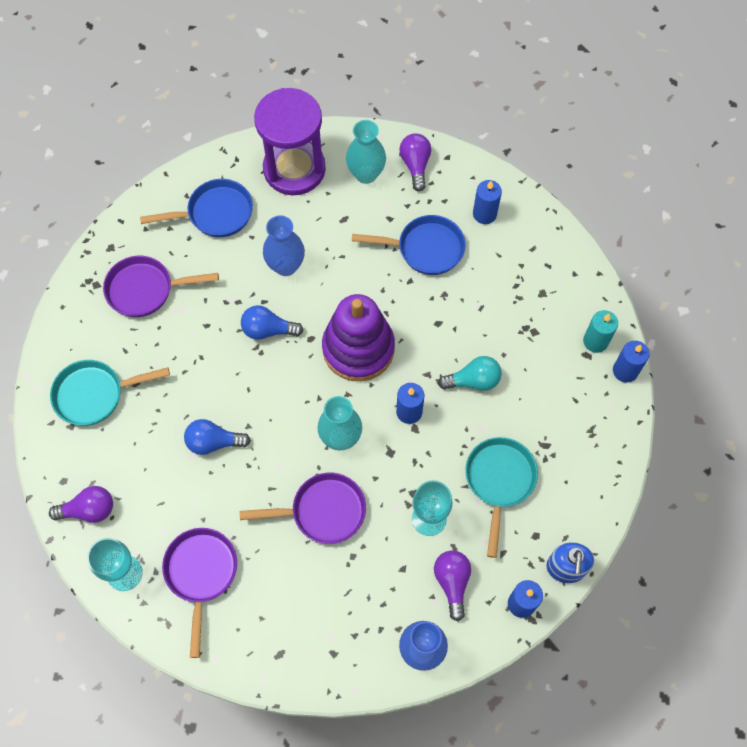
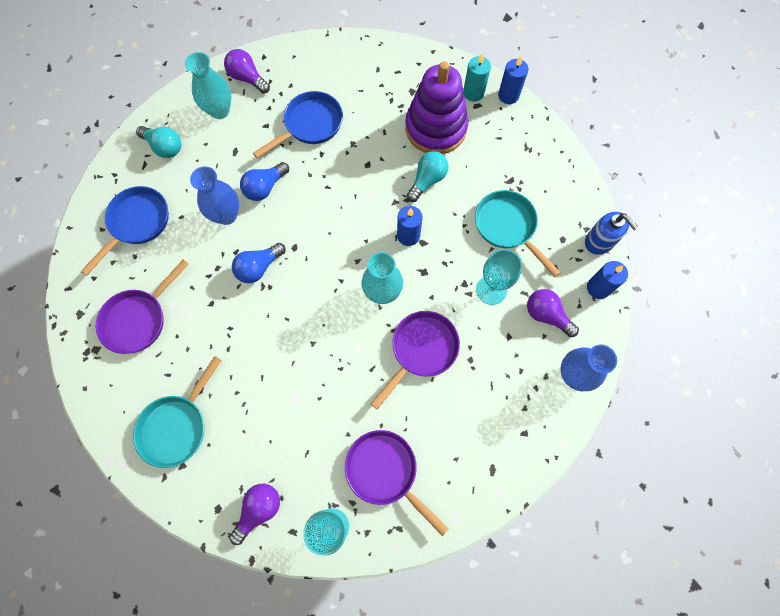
camera: 45 degrees left, 5 degrees up
blue light bulb [184,419,251,455] -> blue light bulb moved to [240,162,289,201]
purple hourglass [254,88,326,195] -> turquoise light bulb [136,126,181,158]
purple stacking toy [322,294,395,381] -> purple stacking toy moved to [405,62,468,154]
blue candle [473,180,502,224] -> none

